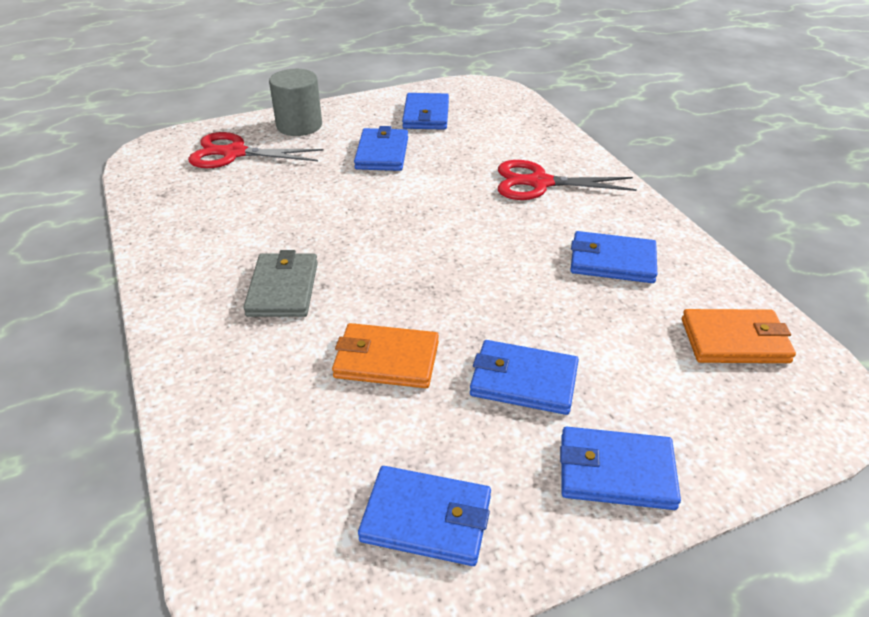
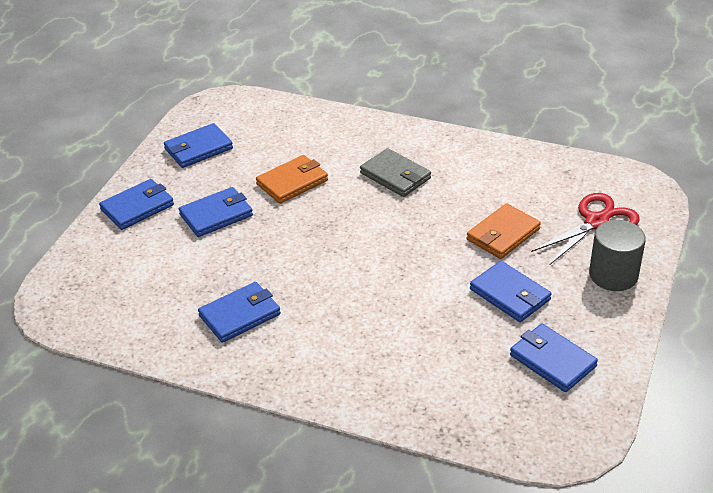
camera: 135 degrees right, 0 degrees up
red scissors [498,160,637,200] -> none
orange wallet [682,309,796,363] -> orange wallet moved to [467,203,541,259]

